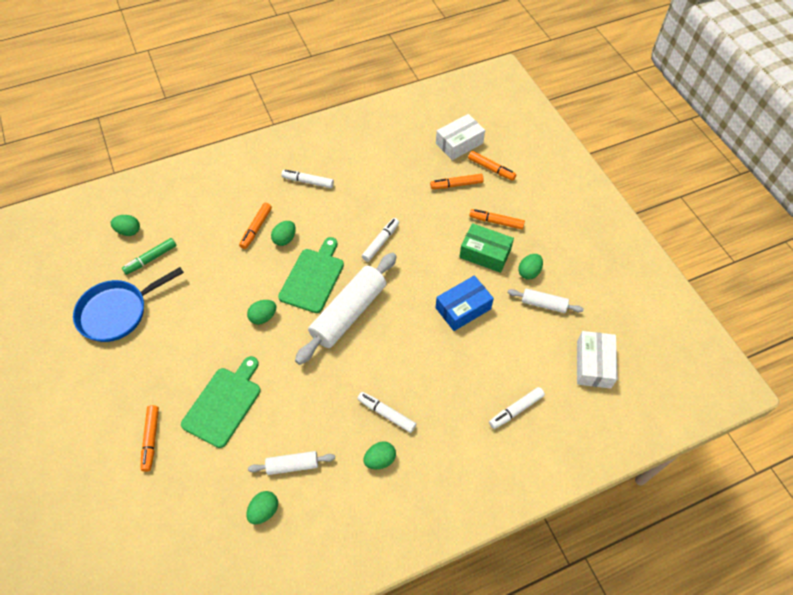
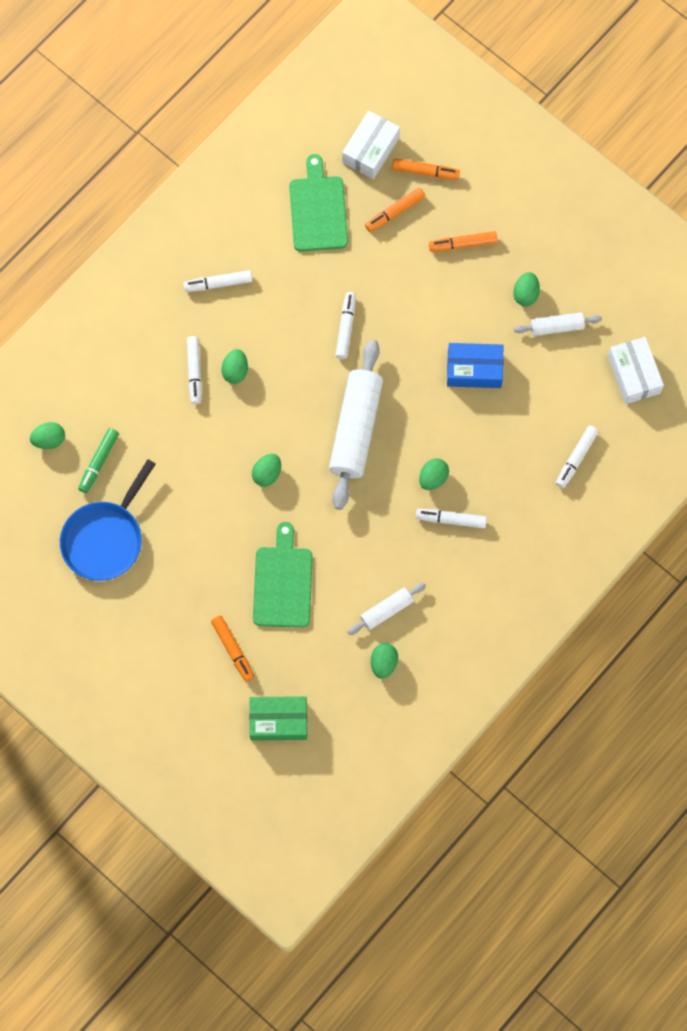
camera: 25 degrees left, 15 degrees up
orange marker [239,203,272,249] -> white marker [187,336,202,404]
green cutting board [278,237,344,313] -> green cutting board moved to [289,154,348,252]
green egg [363,441,396,469] -> green egg moved to [419,458,449,490]
blue box [436,275,494,331] -> blue box turned 60 degrees clockwise [447,343,503,388]
green box [459,223,514,273] -> green box moved to [249,696,307,741]

